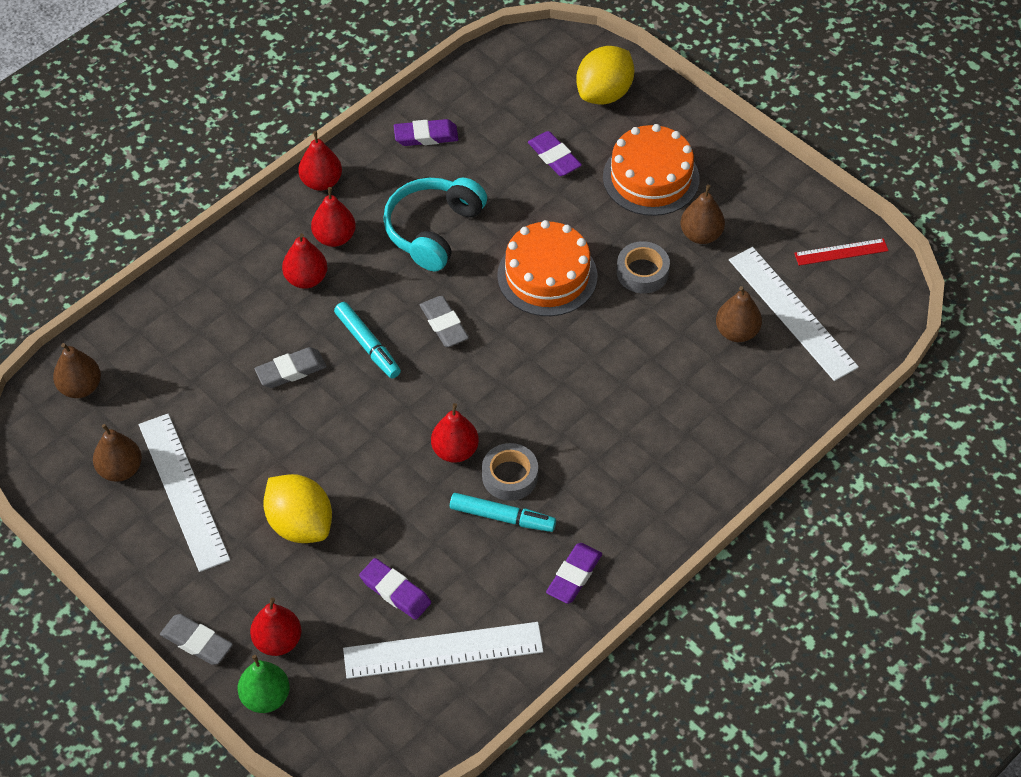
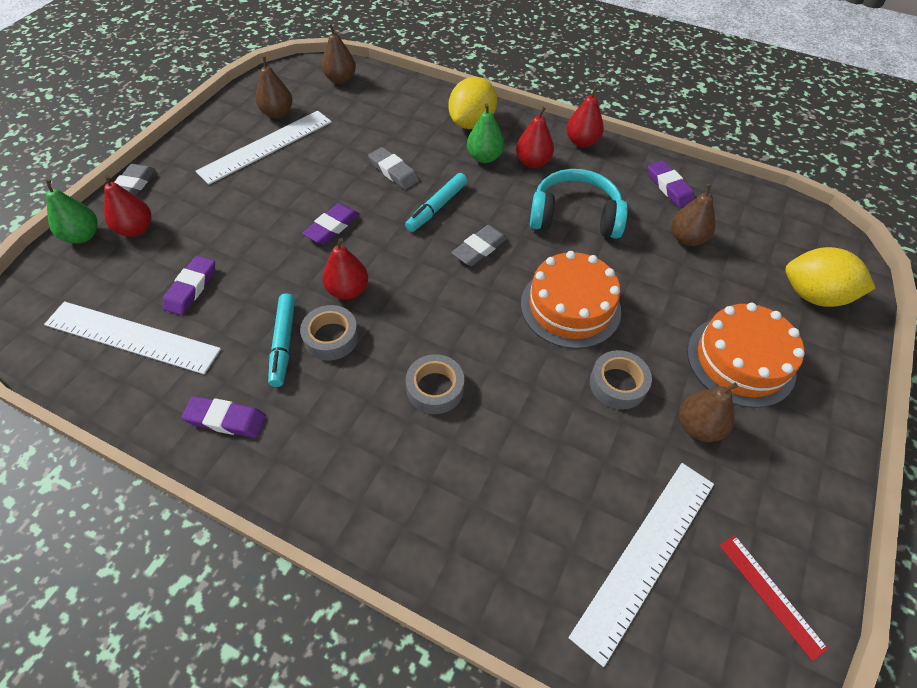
camera: 70 degrees right, 0 degrees up
yellow lemon [263,474,332,543] -> yellow lemon moved to [448,77,497,129]
red pear [282,233,327,289] -> green pear [467,103,504,163]
white ruler [343,622,544,679] -> white ruler turned 45 degrees counterclockwise [44,301,221,374]
purple eraser [528,131,582,176] -> purple eraser moved to [302,203,359,244]
brown pear [716,286,762,342] -> brown pear moved to [671,184,715,246]
none -> grey tape [406,354,464,414]

